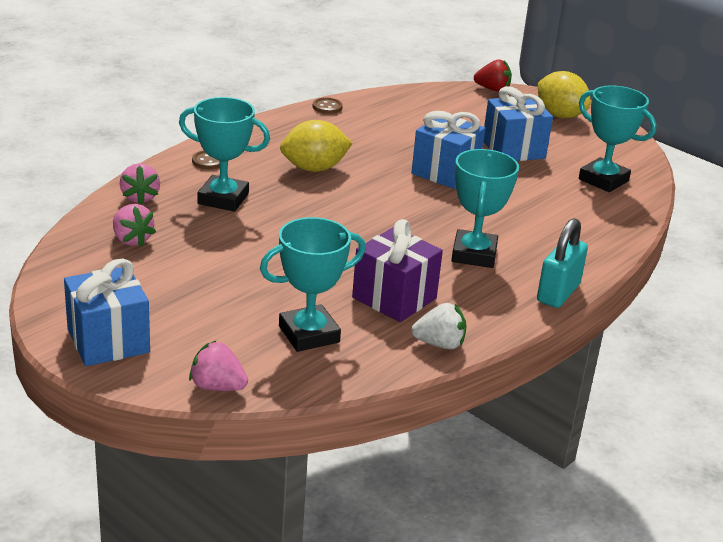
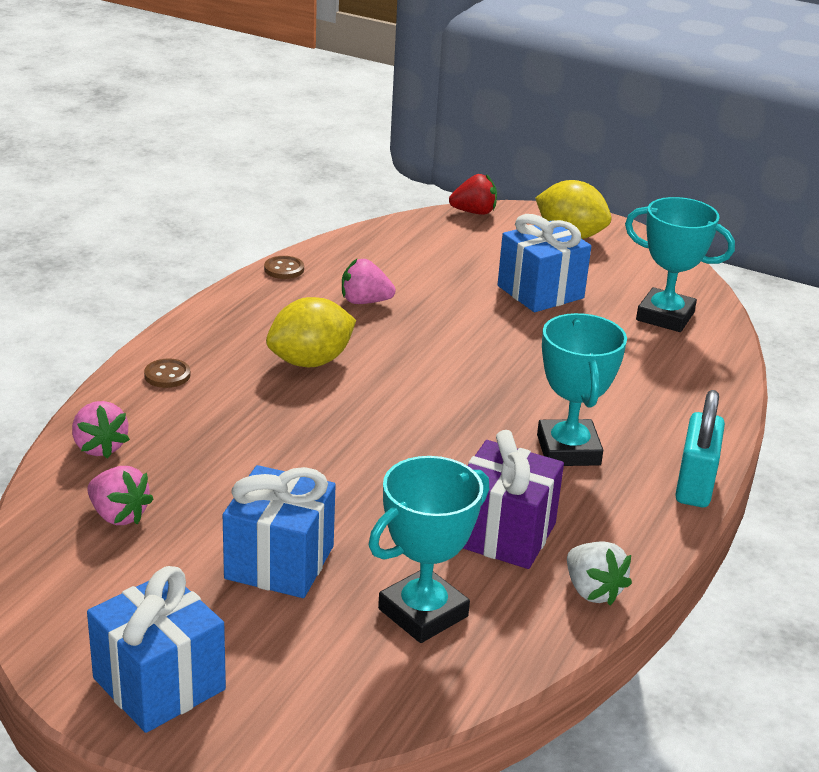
camera: 15 degrees left, 0 degrees up
turquoise trophy [179,97,270,211] -> none
pink strawberry [189,341,248,391] -> pink strawberry moved to [342,259,396,304]
blue gift [411,111,485,189] -> blue gift moved to [223,465,336,598]
white strawberry [411,303,467,349] -> white strawberry turned 75 degrees clockwise [567,541,632,606]

